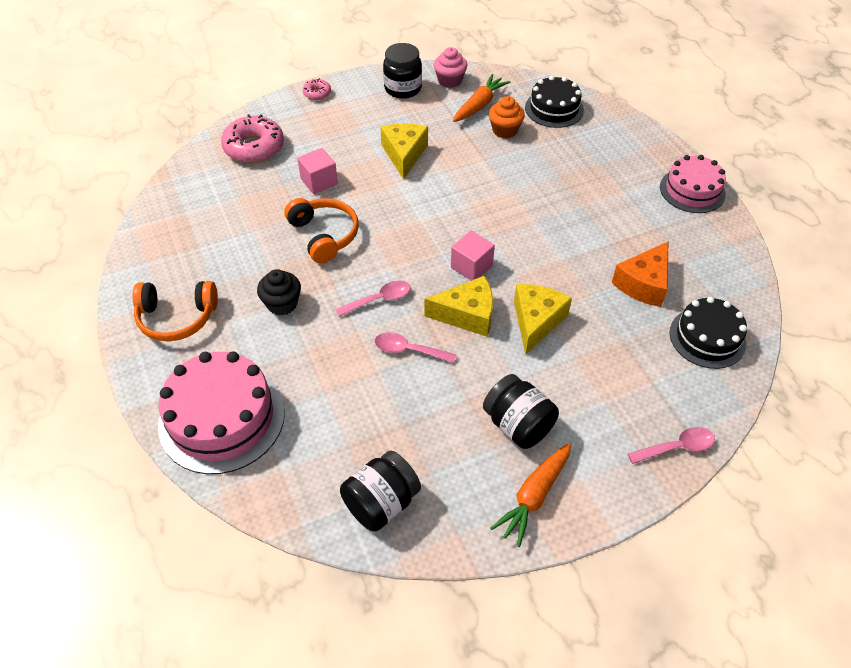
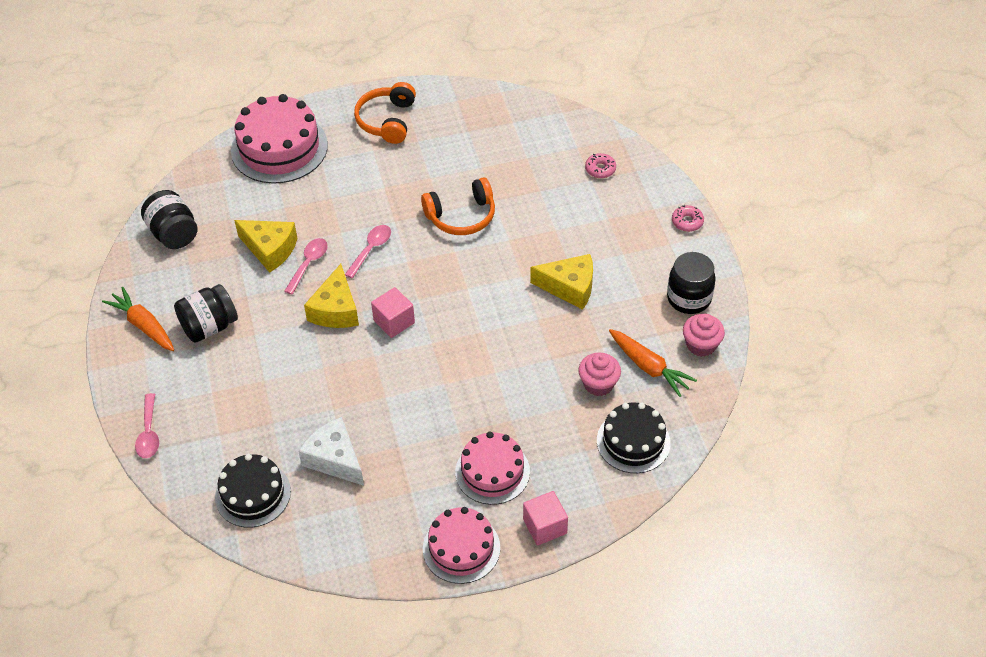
camera: 100 degrees right, 0 degrees up
pink donut [221,114,284,163] -> pink donut [585,153,616,178], size x0.49
black cupcake [257,269,301,316] -> none
pink cube [297,148,338,194] -> pink cube moved to [523,491,568,546]
pink spoon [335,281,411,317] -> pink spoon turned 135 degrees counterclockwise [345,225,391,278]
orange cupcake [489,96,525,138] -> pink cupcake [578,353,621,396]
yellow cheese [514,284,572,355] -> yellow cheese moved to [234,220,297,273]
orange cheese [612,242,668,307] -> white cheese [298,417,364,486]
none -> pink cake [455,432,530,505]

